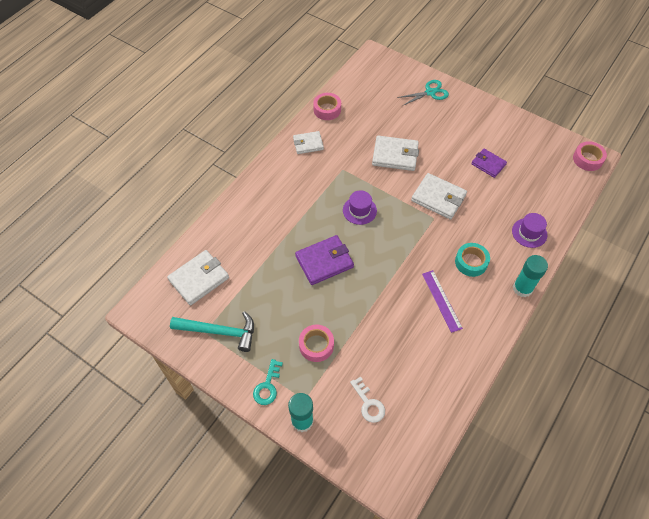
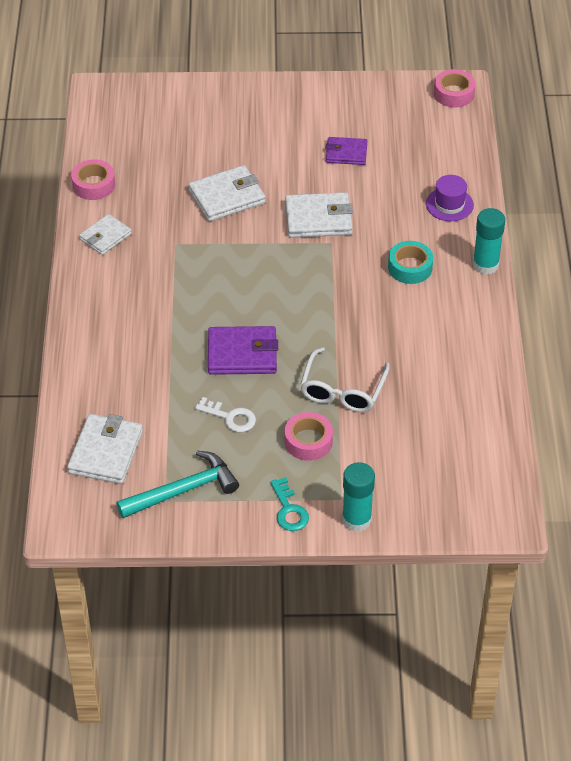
camera: 35 degrees left, 10 degrees down
purple wallet [295,235,354,285] -> purple wallet turned 60 degrees clockwise [208,326,278,375]
purple hat [343,190,377,225] -> none
white key [350,377,385,423] -> white key moved to [195,397,256,432]
turquoise scissors [397,80,449,106] -> none
purple ruler [422,270,463,333] -> none
none -> white glasses [300,347,390,412]

